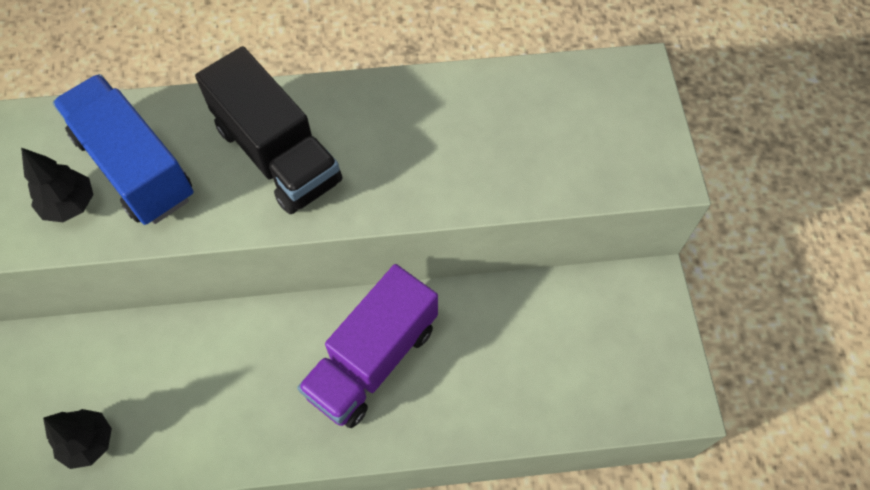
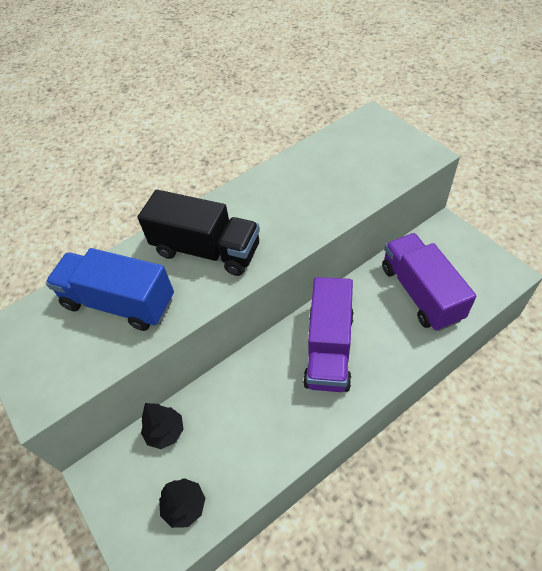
camera: 25 degrees left, 10 degrees down
black tree [21,148,94,222] -> black tree moved to [141,403,184,449]
none -> purple truck [382,233,476,331]

